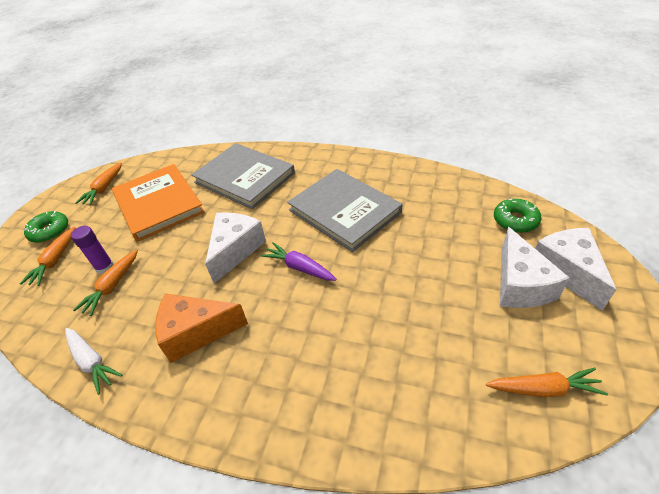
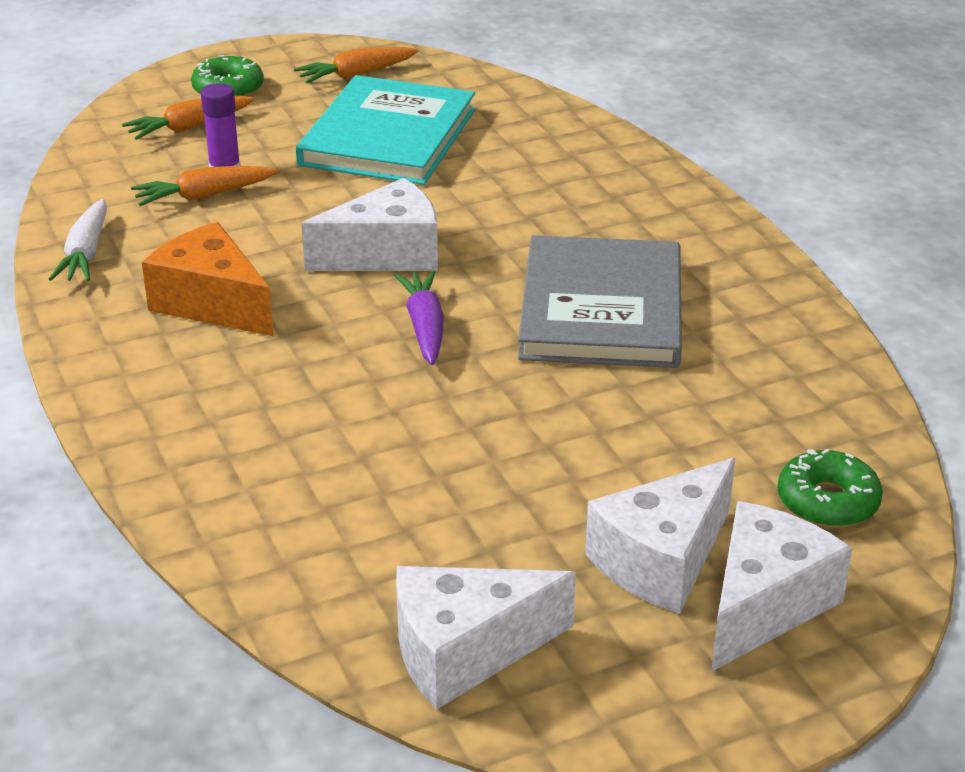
camera: 45 degrees right, 10 degrees down
orange book [112,164,205,242] -> turquoise book [296,75,475,185]
grey book [191,143,295,209] -> none
orange carrot [486,368,608,397] -> white cheese [396,566,576,709]

